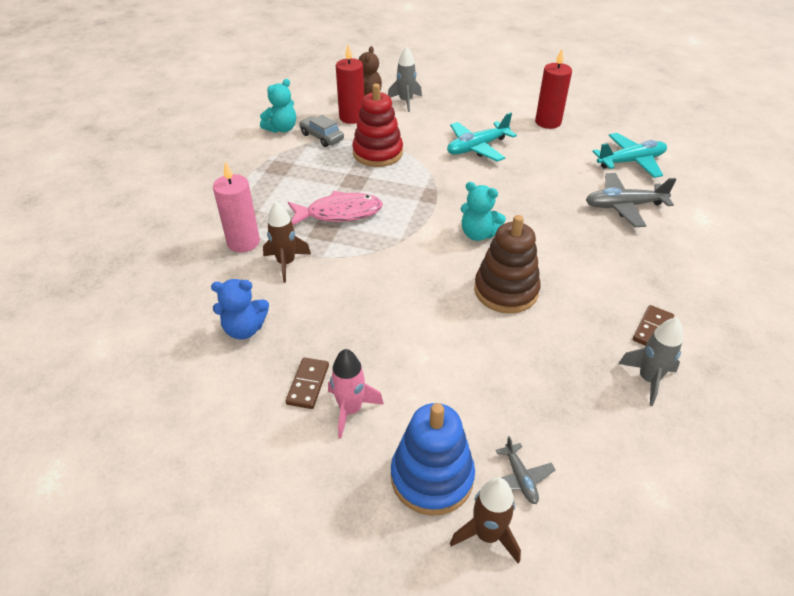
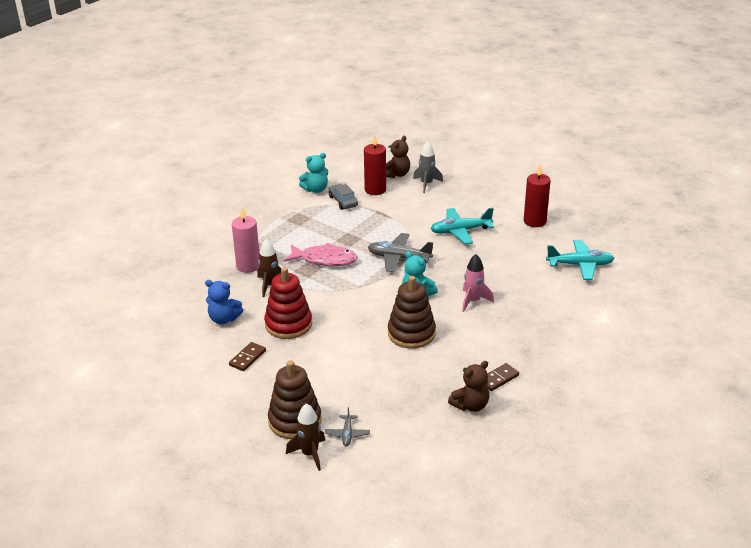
camera: 20 degrees right, 10 degrees down
pink rocket [328,349,384,439] -> pink rocket moved to [462,254,494,312]
red stacking toy [352,83,403,167] -> red stacking toy moved to [264,267,312,339]
blue stacking toy [391,403,475,516] -> brown stacking toy [268,360,322,439]
grey plane [586,173,676,227] -> grey plane moved to [368,233,433,272]
grey rocket [618,318,683,406] -> brown teddy bear [448,361,489,412]

